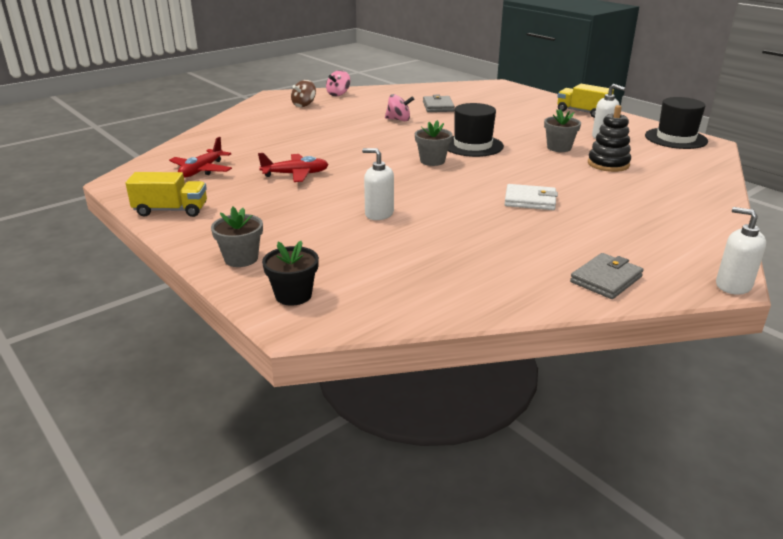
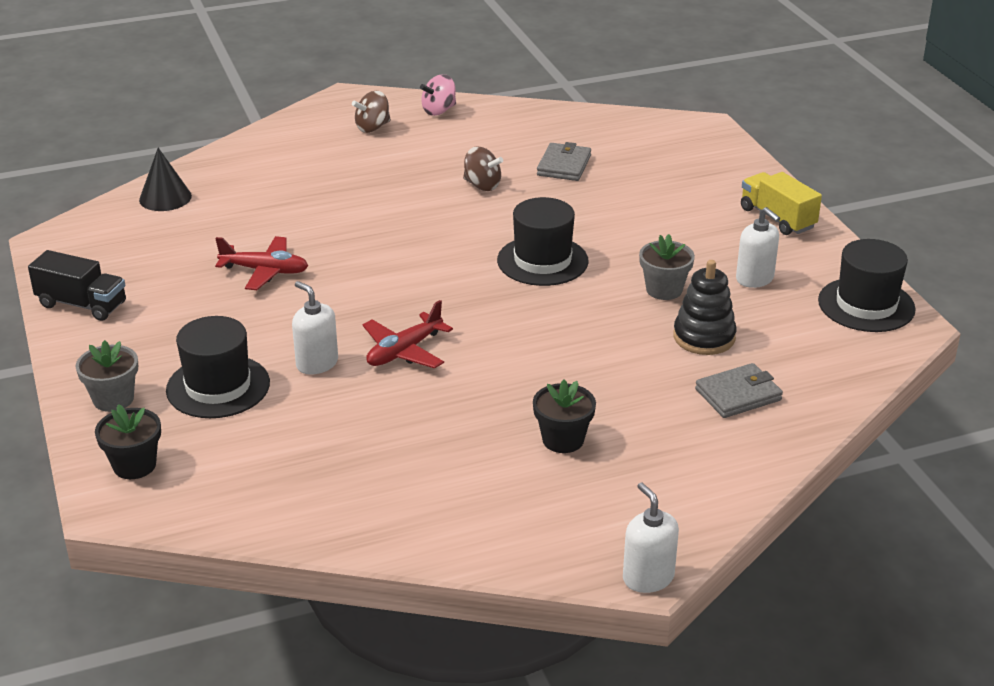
camera: 20 degrees right, 5 degrees up
yellow truck [126,172,207,217] -> black truck [28,250,126,321]
red plane [169,137,232,178] -> red plane moved to [363,300,453,369]
pink spinning top [385,94,414,121] -> brown spinning top [463,146,503,191]
grey flower pot [415,120,453,166] -> none
white wallet [505,184,558,210] -> none
grey wallet [570,253,644,299] -> grey wallet moved to [695,363,783,418]
none -> black cone [139,148,192,211]
none -> black hat [166,316,270,418]
none -> black flower pot [533,380,596,453]

